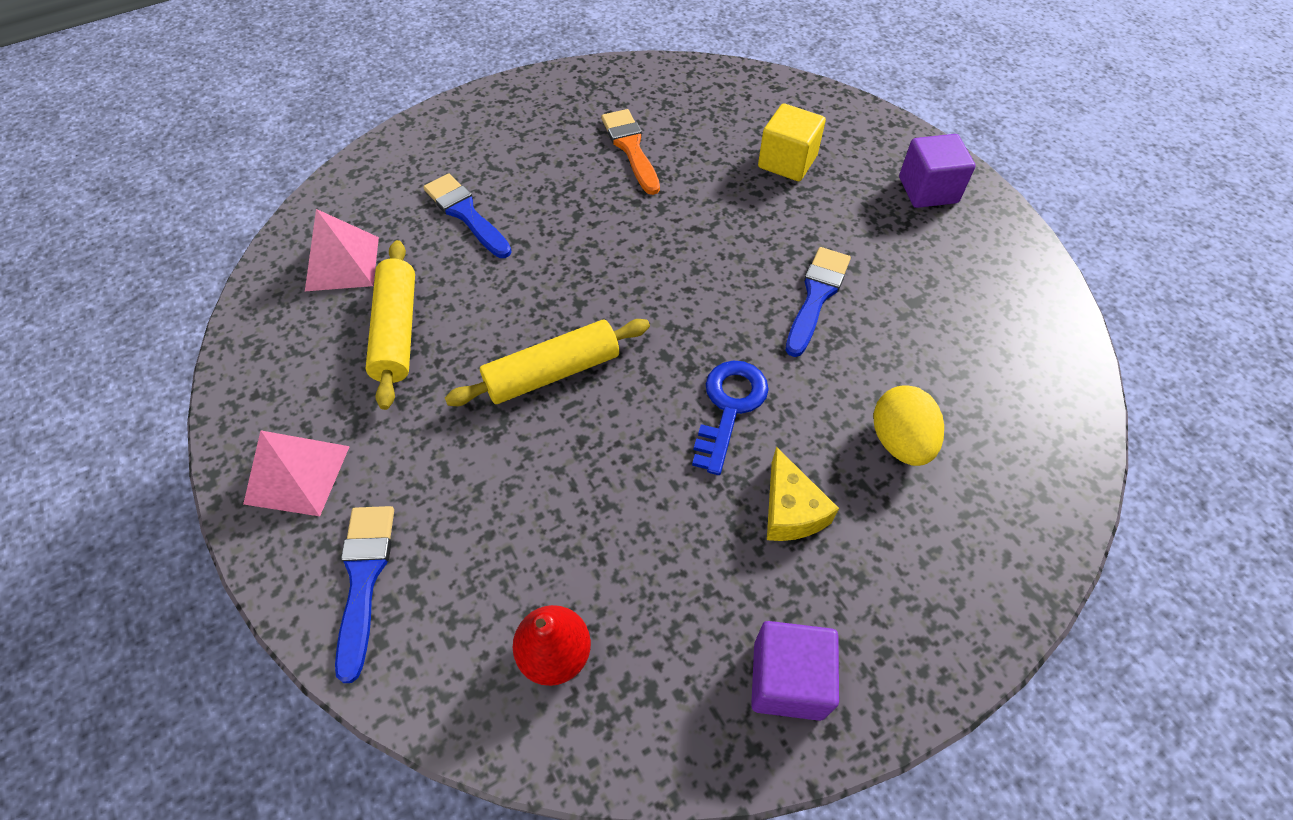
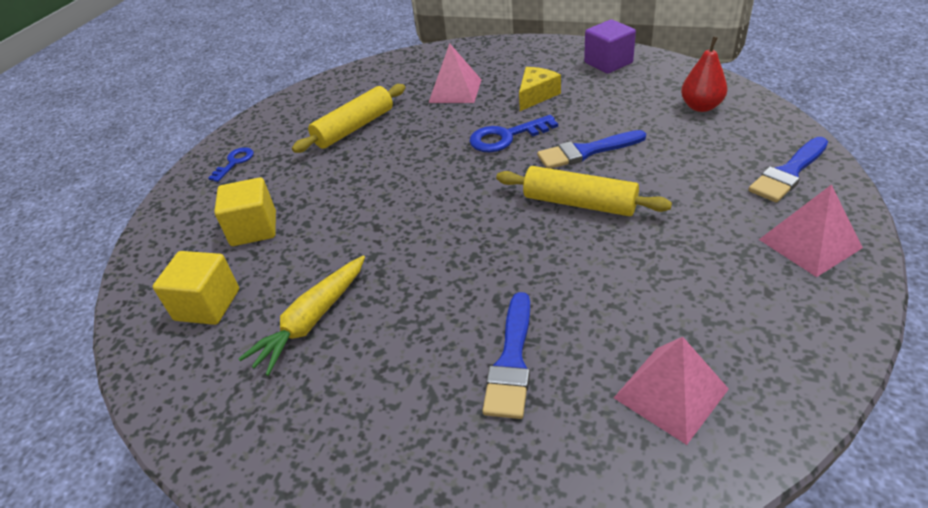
camera: 125 degrees left, 15 degrees down
yellow rolling pin [366,240,415,410] -> yellow rolling pin moved to [292,84,405,153]
orange brush [601,109,660,195] -> yellow carrot [238,255,365,376]
blue brush [786,247,851,357] -> blue brush moved to [537,130,646,169]
yellow egg [873,385,944,466] -> pink pyramid [428,43,482,103]
purple cube [899,134,976,208] -> blue key [208,147,254,182]
none -> yellow cube [153,251,239,325]

